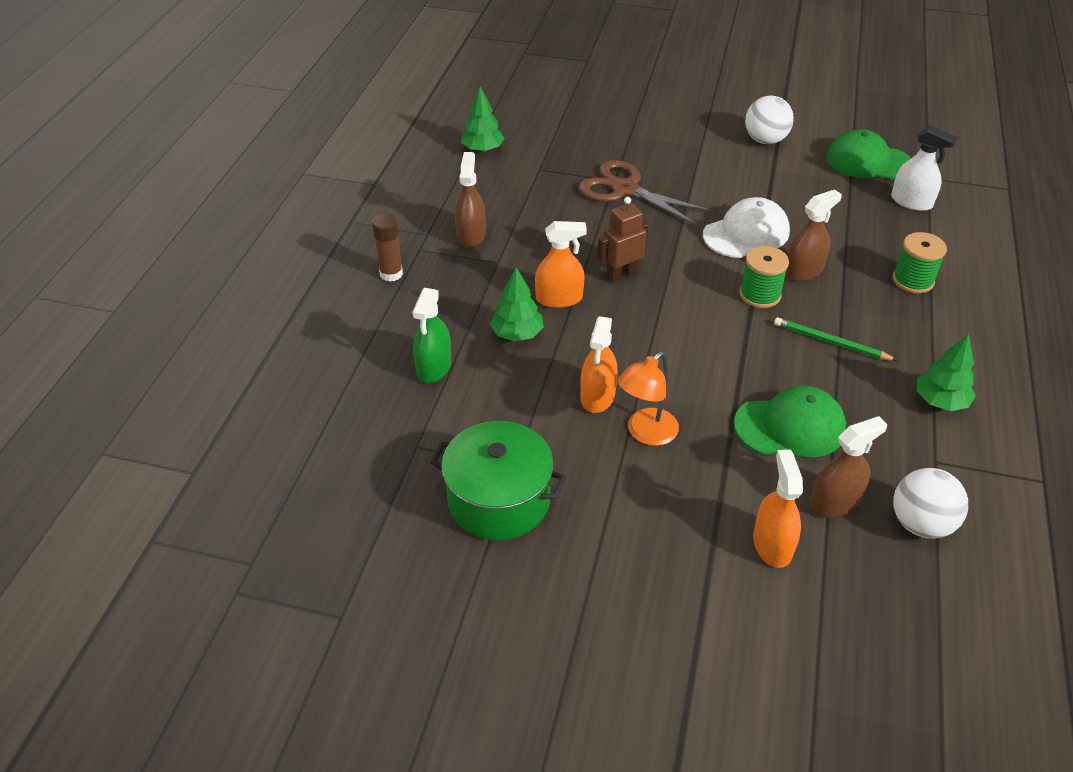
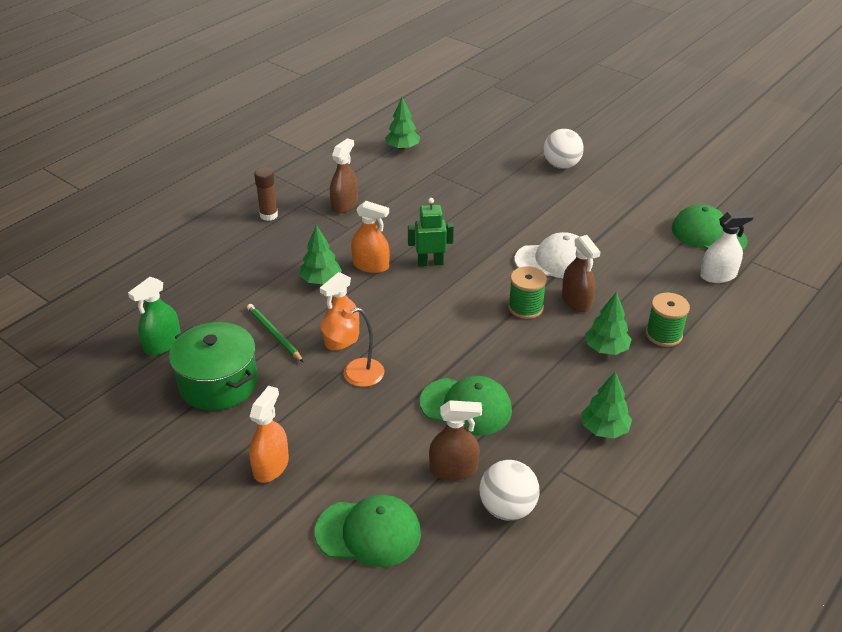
camera: 25 degrees right, 5 degrees down
green spray bottle [412,288,451,383] -> green spray bottle moved to [128,277,181,355]
brown scissors [579,160,713,226] -> none
brown robot [597,197,649,283] -> green robot [408,198,454,266]
white ball [745,95,794,144] -> white ball moved to [544,129,584,169]
orange spray bottle [753,450,803,568] -> orange spray bottle moved to [249,386,289,483]
green pencil [774,317,898,361] -> green pencil moved to [247,304,303,362]
brown spray bottle [785,189,842,282] -> brown spray bottle turned 75 degrees clockwise [562,235,600,312]
white spray bottle [891,126,958,211] -> white spray bottle turned 75 degrees counterclockwise [700,211,754,283]
none -> green cap [315,495,421,567]
none -> green tree [585,292,632,355]

